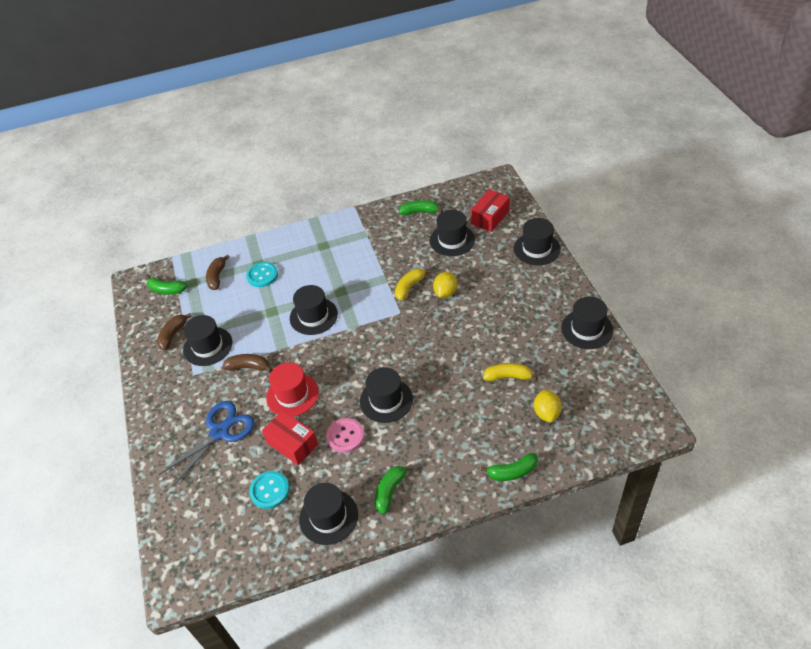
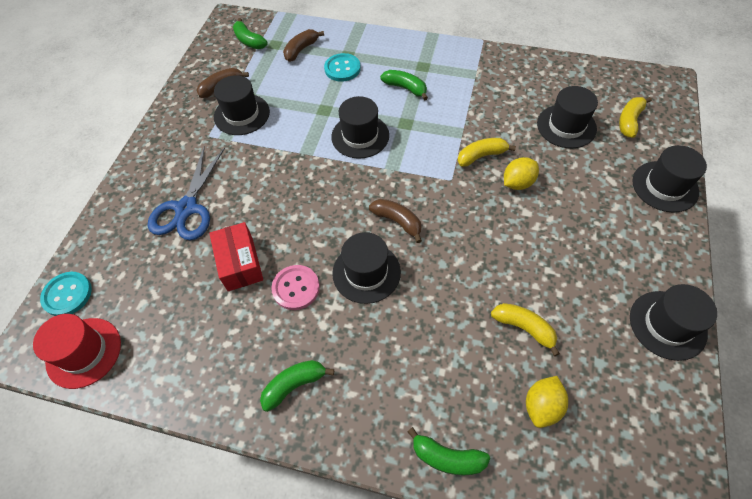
camera: 30 degrees right, 10 degrees up
blue scissors [159,401,255,487] -> blue scissors turned 120 degrees clockwise [148,146,225,241]
brown banana [222,354,273,373] -> brown banana moved to [369,199,422,243]
turquoise button [249,471,289,509] -> turquoise button moved to [40,272,92,316]
red hat [266,362,319,417] -> red hat moved to [33,314,121,389]
black hat [299,483,358,545] -> none
green banana [399,200,443,215] -> green banana moved to [380,70,428,101]
red box [471,189,510,232] -> yellow banana [619,97,652,138]

